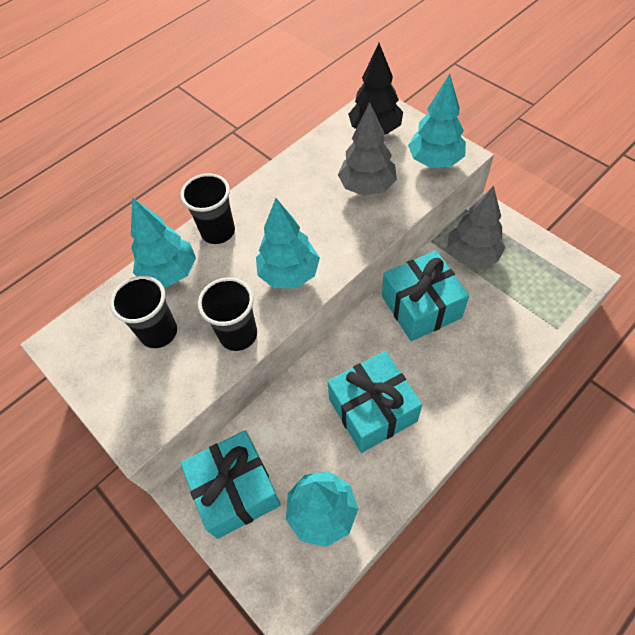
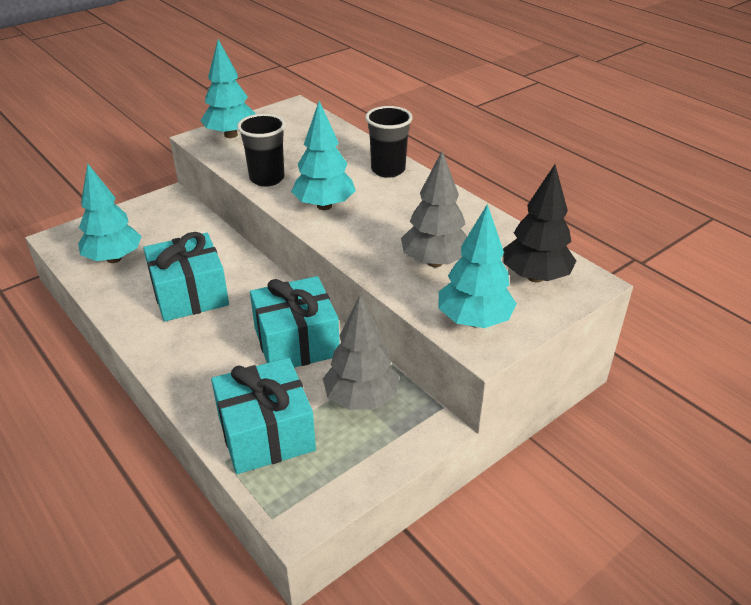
camera: 90 degrees right, 20 degrees down
black cup [110,276,177,348] -> none
turquoise tree [131,198,196,287] -> turquoise tree moved to [200,39,255,138]
turquoise gift [180,430,281,539] -> turquoise gift moved to [211,358,316,474]

